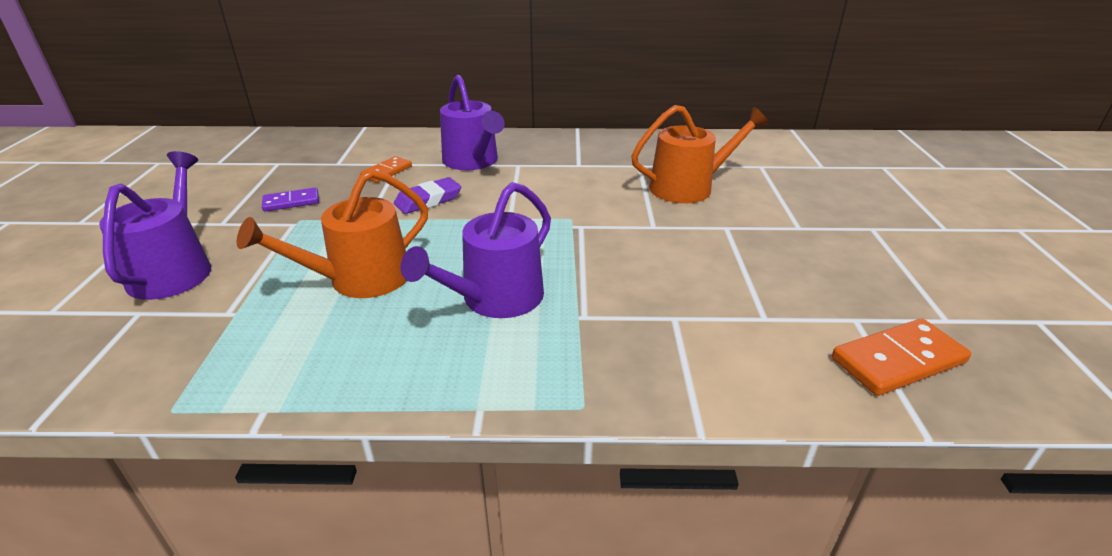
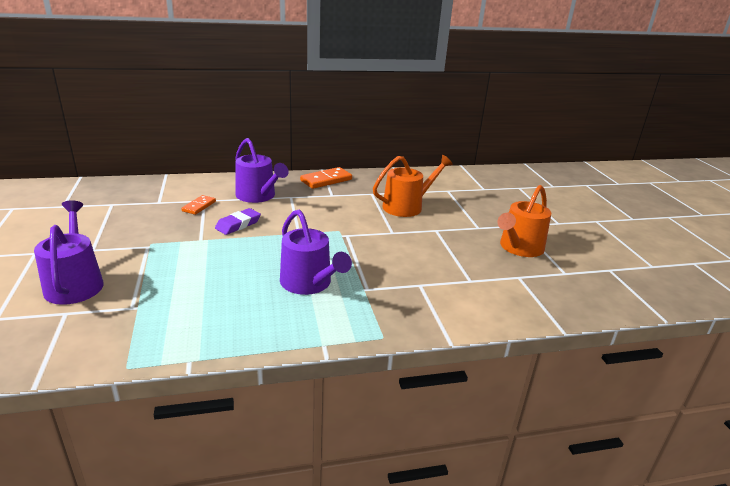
camera: 15 degrees left, 5 degrees down
orange watering can [237,169,428,298] -> orange watering can moved to [497,185,551,257]
purple domino [262,188,319,211] -> none
purple watering can [400,182,551,318] -> purple watering can turned 60 degrees counterclockwise [280,210,352,295]
orange domino [832,319,971,396] -> orange domino moved to [300,167,352,189]

